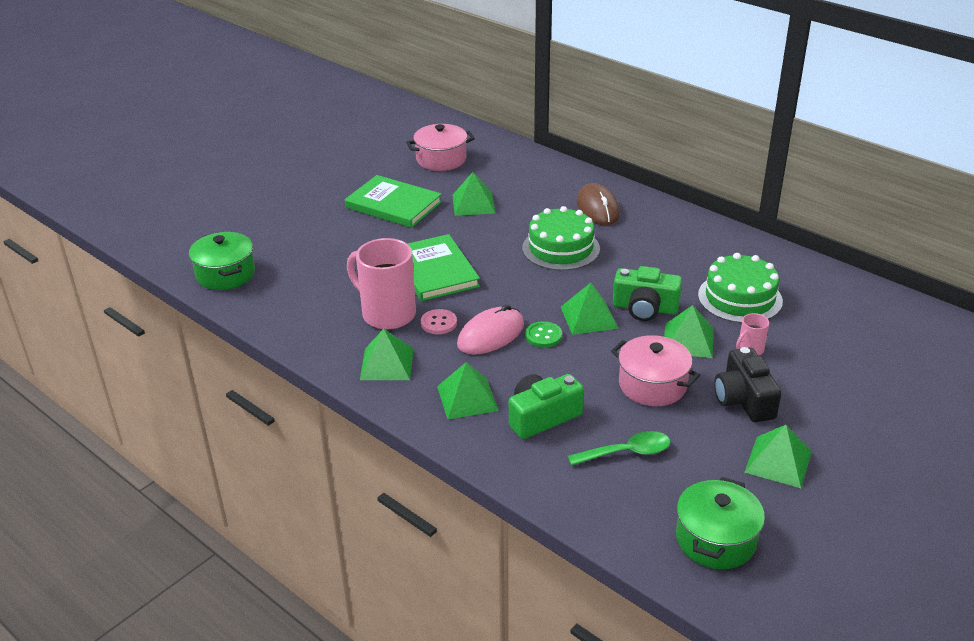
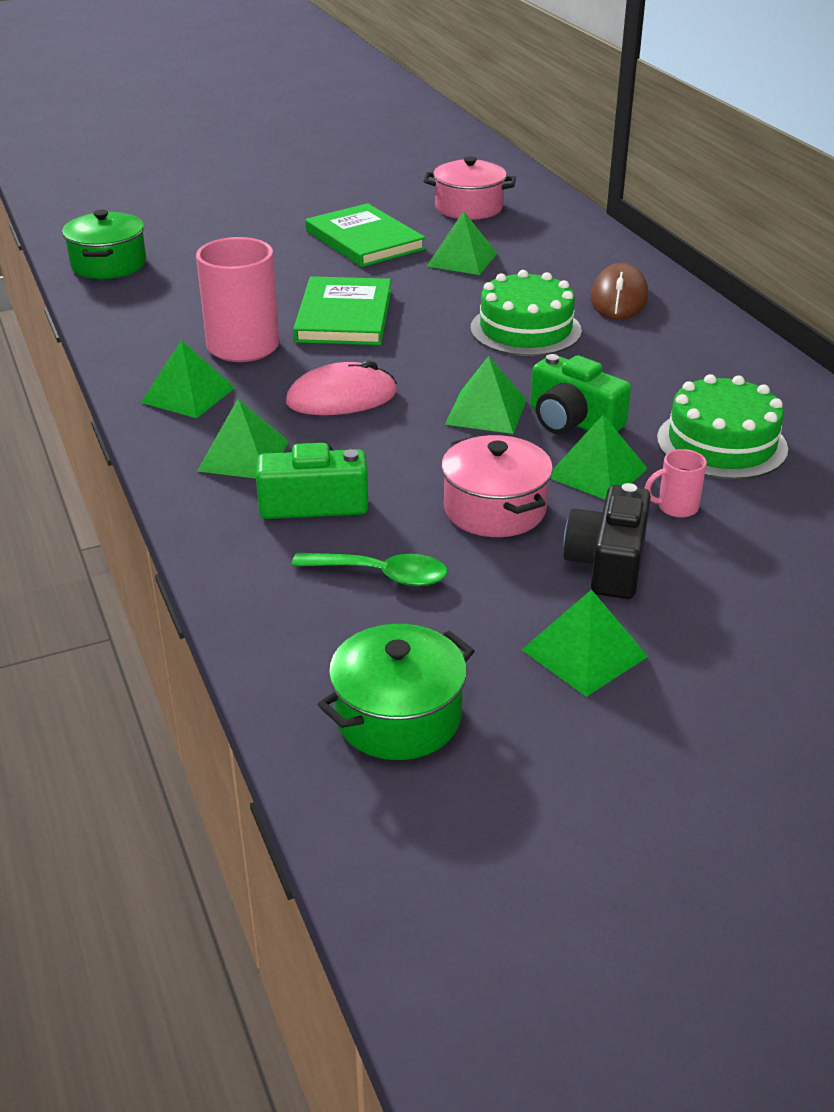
camera: 25 degrees right, 0 degrees up
pink button [421,309,457,334] -> none
green button [525,321,562,348] -> none

